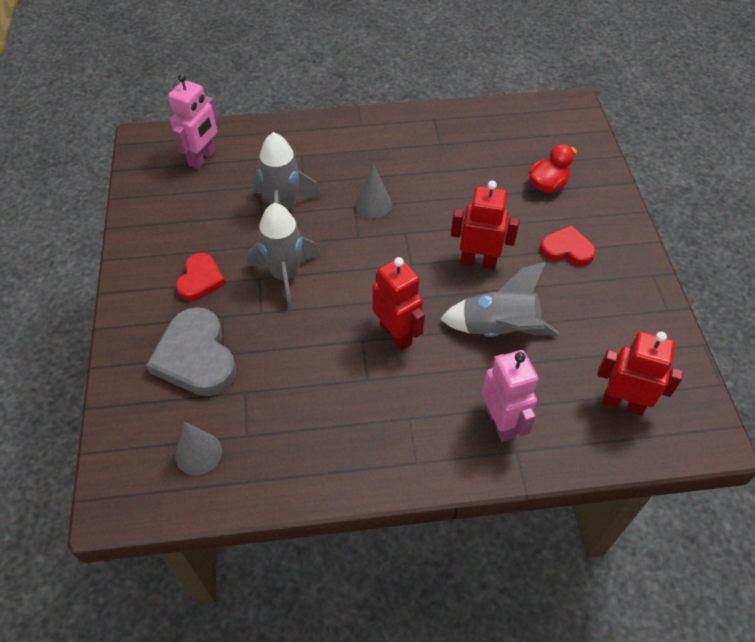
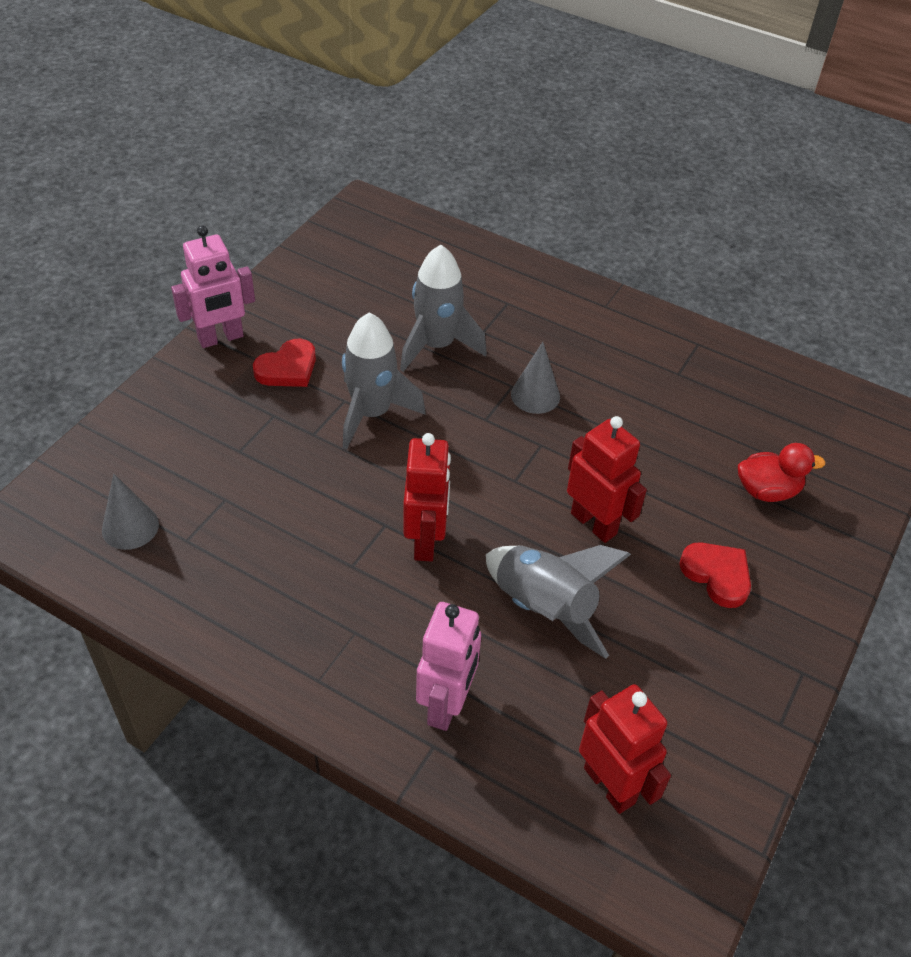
camera: 35 degrees right, 5 degrees down
grey heart [146,307,236,396] -> none
pink robot [168,74,218,169] -> pink robot moved to [171,225,255,348]

